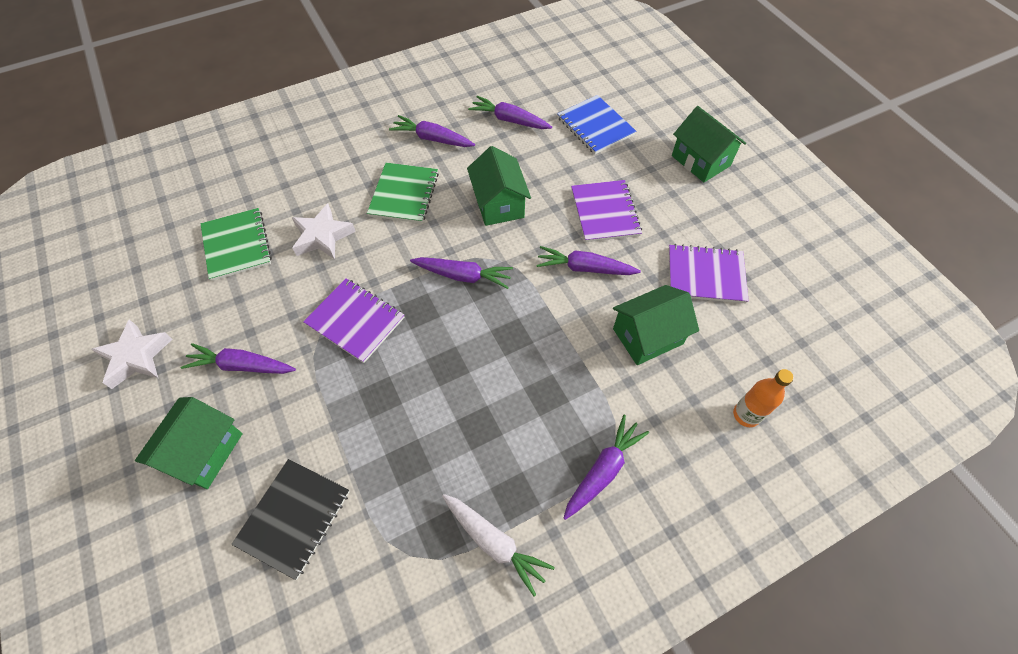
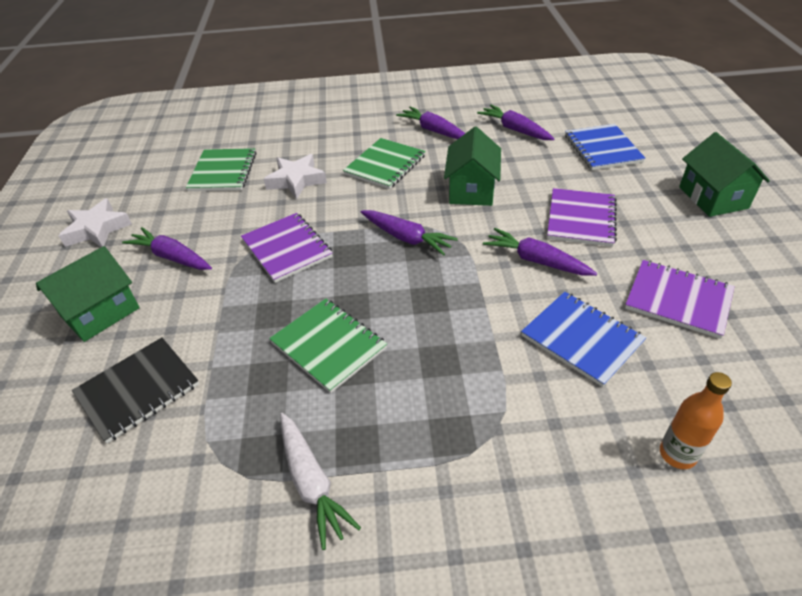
camera: 25 degrees right, 15 degrees down
purple carrot [564,414,649,520] -> none
green house [613,285,699,365] -> blue notebook [521,292,646,387]
none -> green notebook [269,298,387,393]

